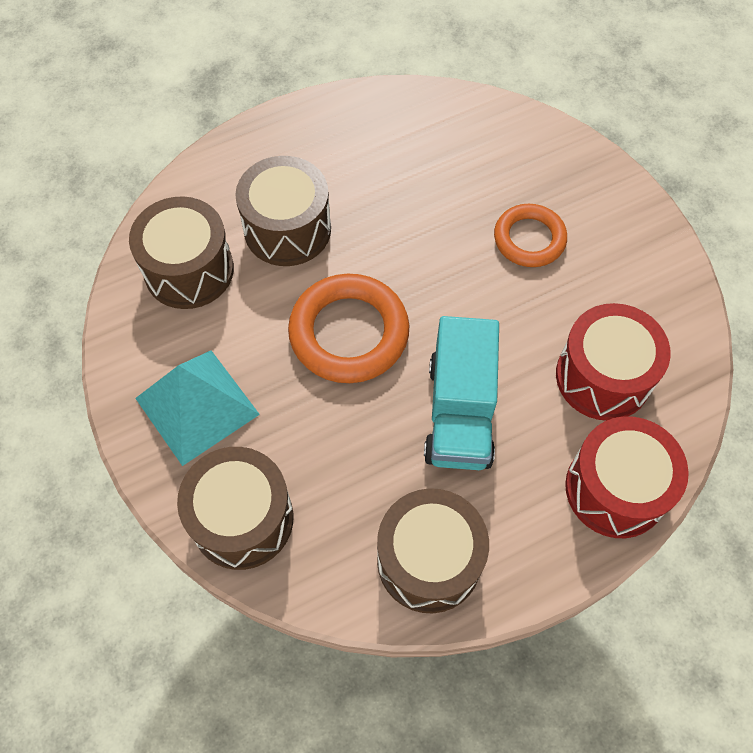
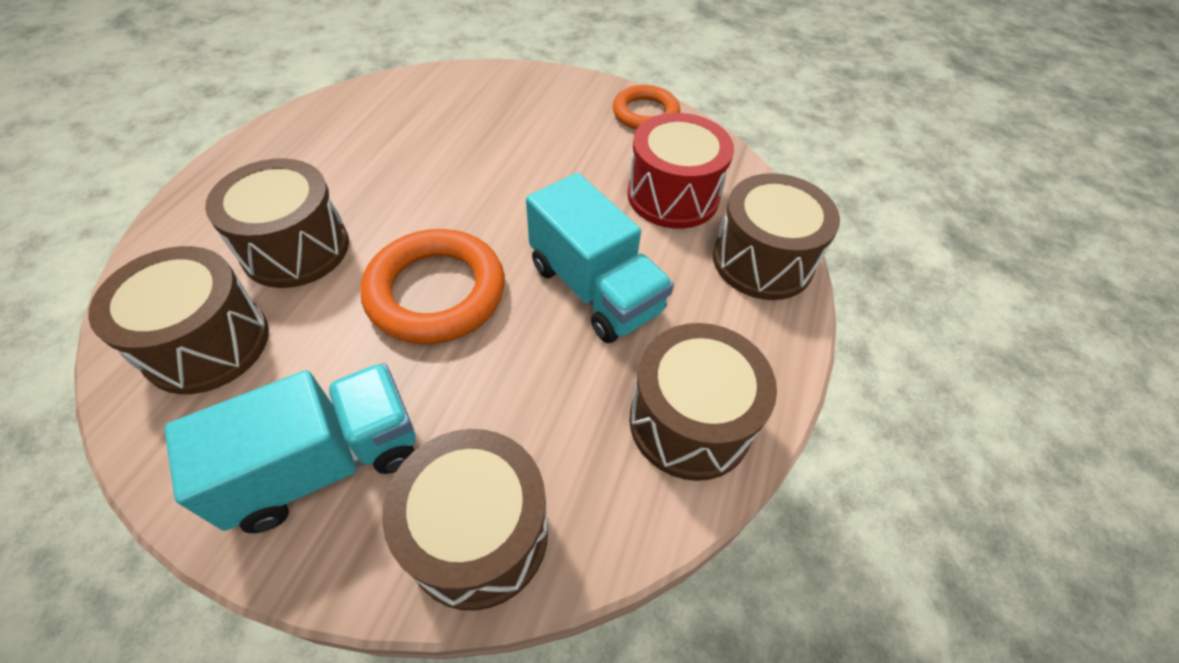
camera: 45 degrees left, 10 degrees down
turquoise pyramid [135,350,260,466] -> turquoise truck [164,363,416,533]
orange ring [494,204,567,267] -> orange ring moved to [613,85,680,130]
red drum [565,416,689,538] -> brown drum [713,173,840,300]

